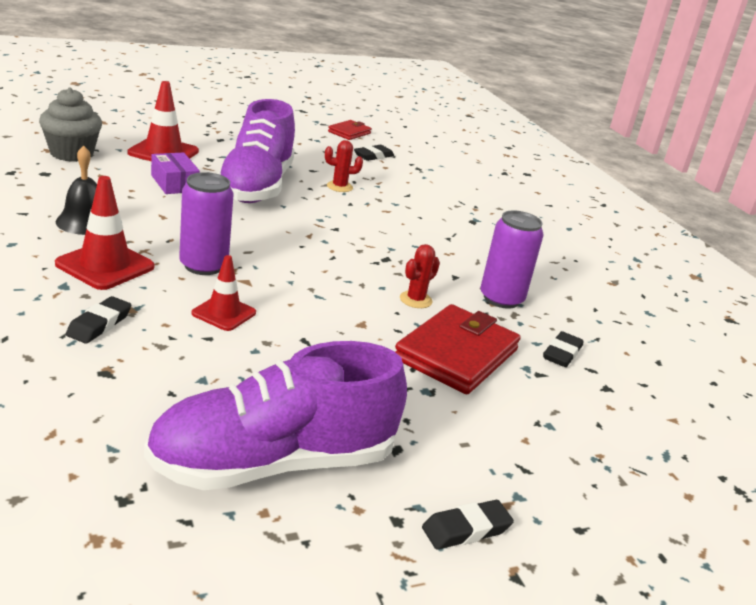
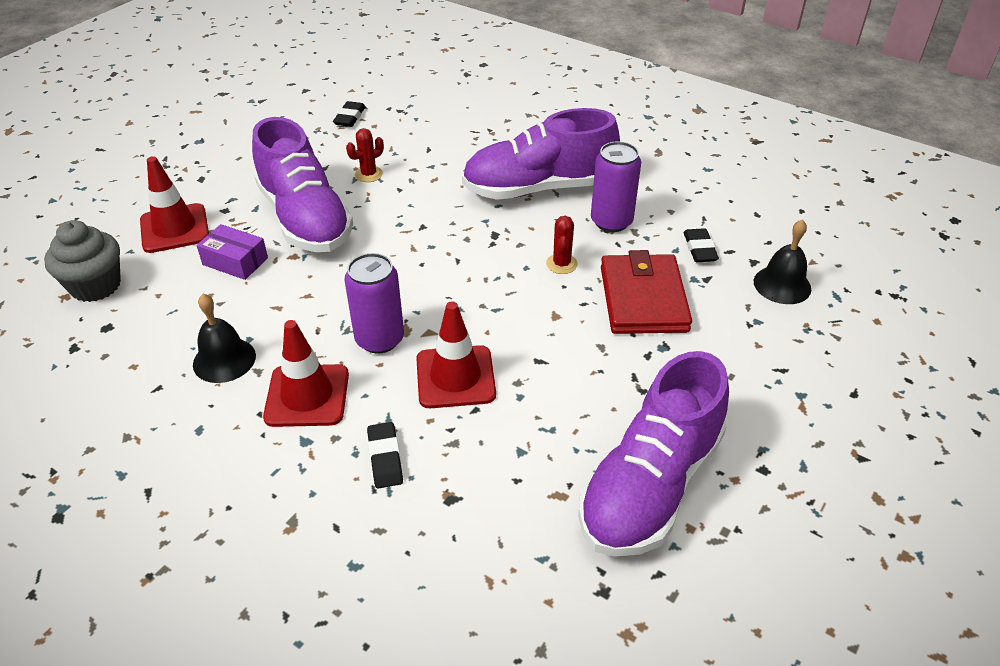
camera: 30 degrees left, 15 degrees up
red traffic cone [191,255,256,331] -> red traffic cone [416,301,496,408], size x1.56
red wallet [328,120,372,140] -> none
black eraser [422,500,514,550] -> none
none -> purple shoe [462,108,620,200]
none -> black bell [754,219,811,304]

